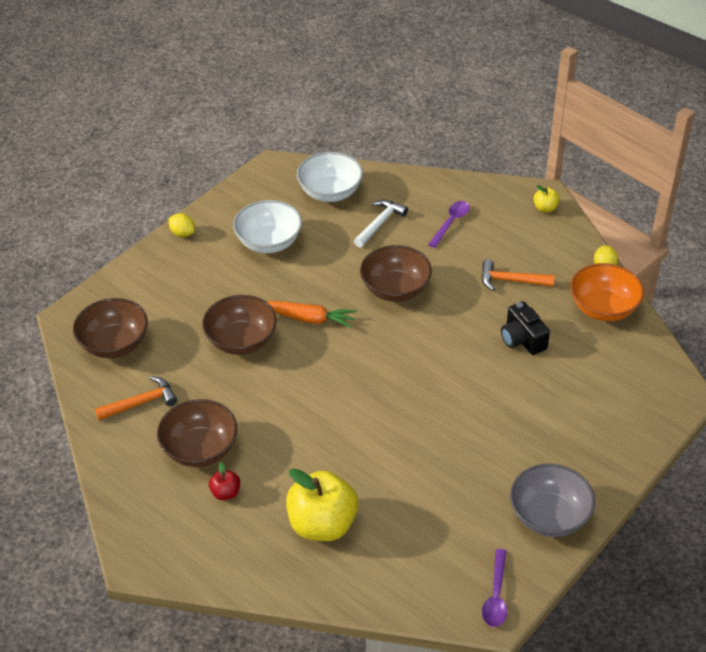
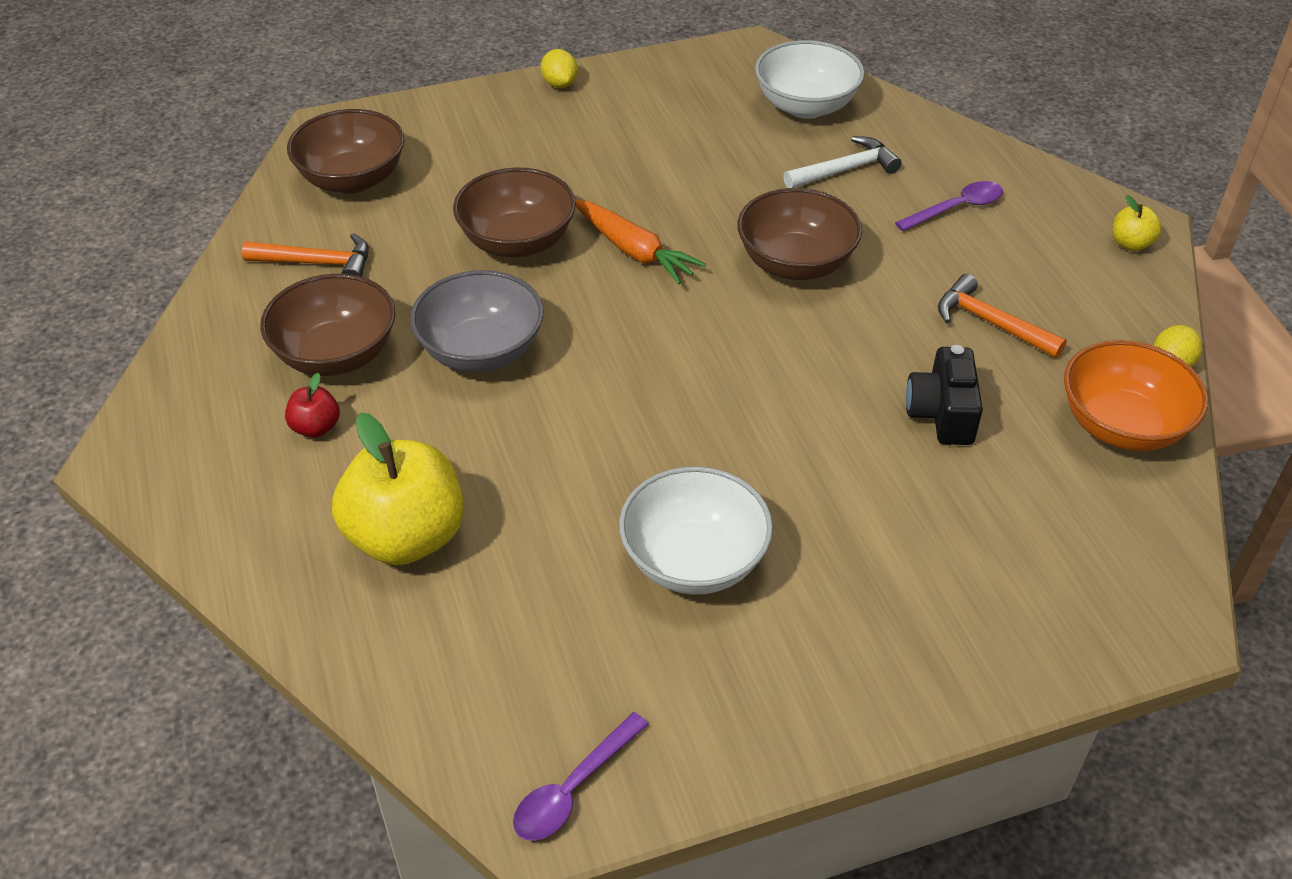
camera: 30 degrees right, 0 degrees up
white bowl [233,200,302,253] -> white bowl moved to [619,467,773,595]
grey bowl [510,464,595,537] -> grey bowl moved to [410,270,544,372]

